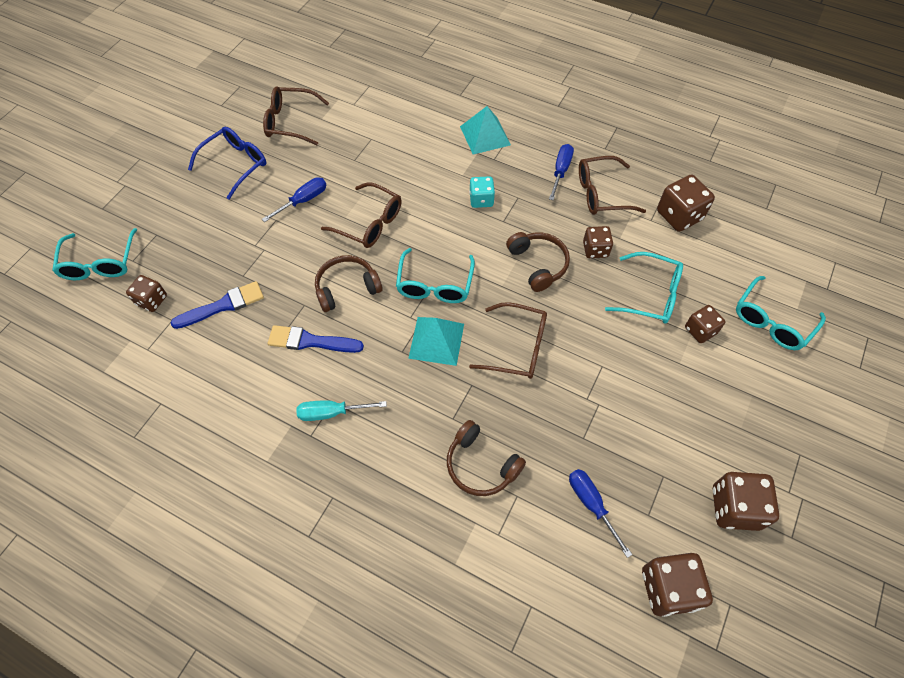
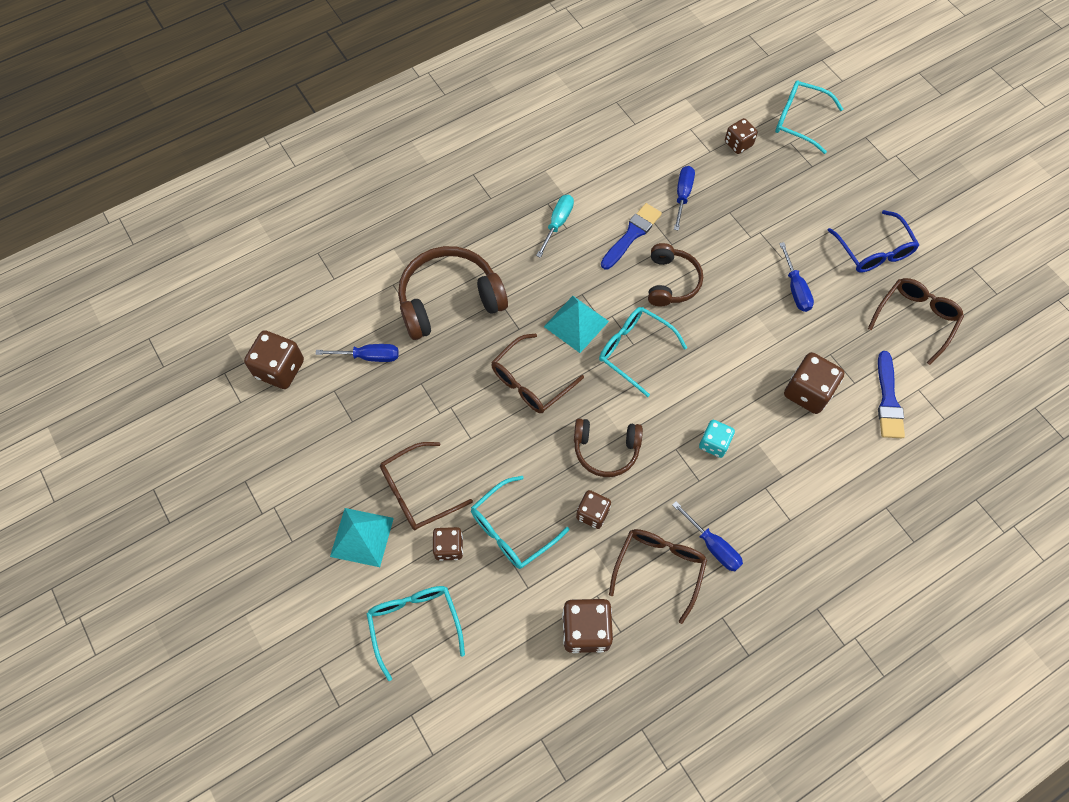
camera: 120 degrees right, 5 degrees up
blue brush [170,281,264,329] -> blue brush moved to [878,351,905,438]
brown glasses [321,182,402,248] -> brown glasses moved to [380,442,473,530]
brown headphones [447,420,526,496] -> brown headphones [398,246,508,340], size x1.63
turquoise pyramid [460,106,511,155] -> turquoise pyramid moved to [330,508,394,567]
brown dice [713,472,779,531] -> brown dice moved to [784,352,845,414]
none -> blue screwdriver [674,166,695,231]

